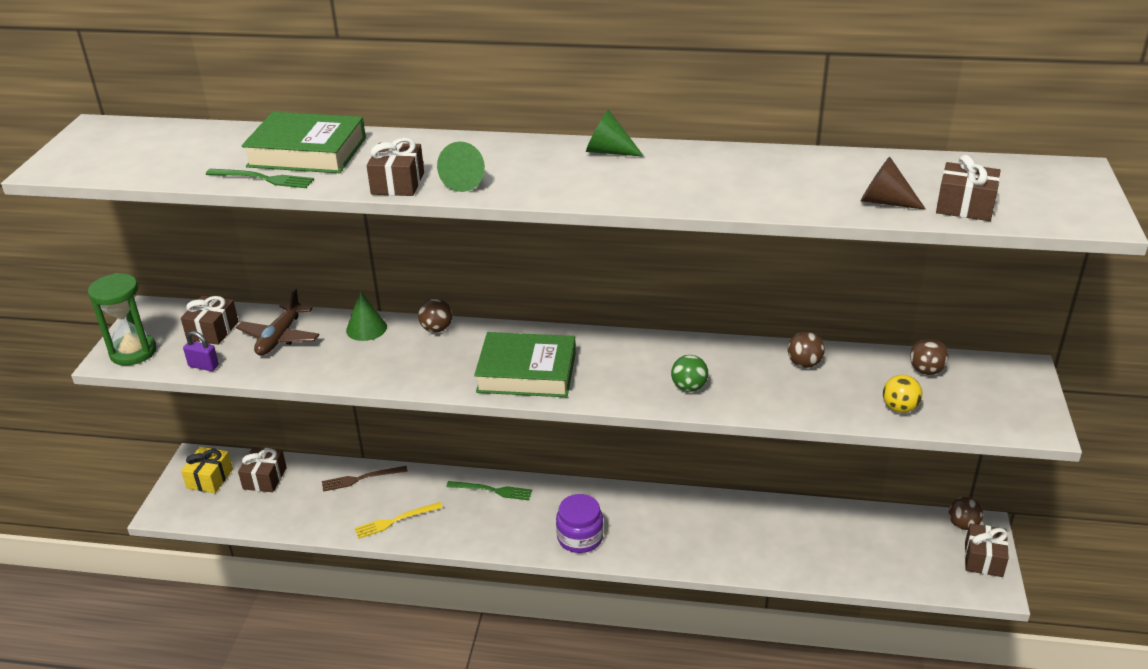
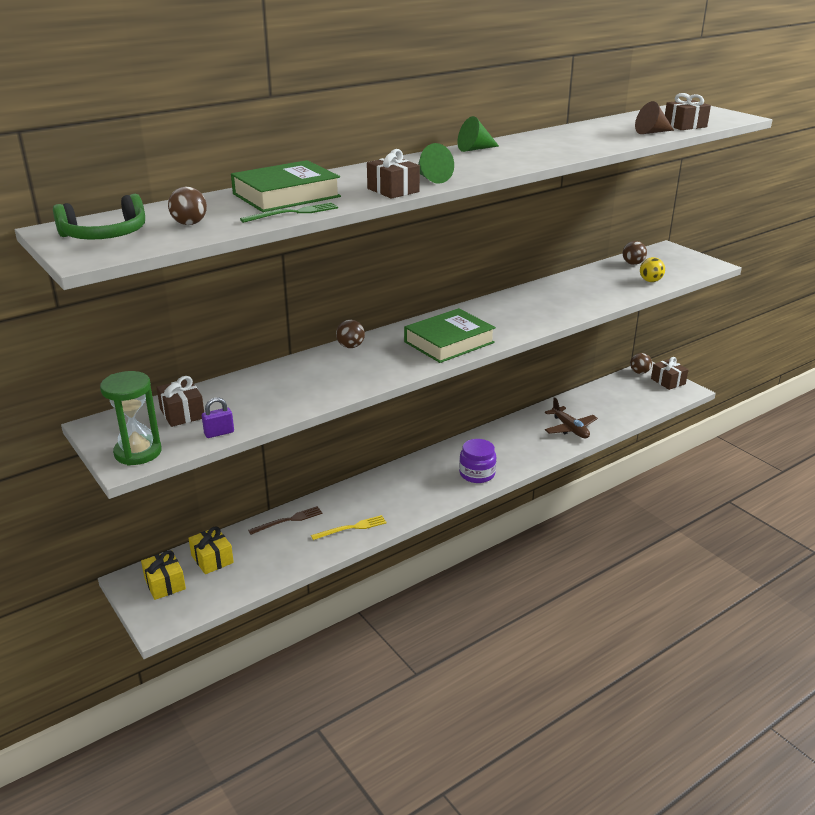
camera: 45 degrees left, 5 degrees down
brown plane [236,289,320,356] -> brown plane moved to [545,397,598,438]
brown gift [238,447,287,492] -> yellow gift [189,527,234,574]
brown fork [322,466,408,492] -> brown fork turned 150 degrees counterclockwise [248,506,323,535]
green cone [346,291,387,341] -> none
yellow fork [355,502,443,539] -> yellow fork turned 135 degrees counterclockwise [311,515,387,540]
green fork [446,481,532,500] -> none
green ball [671,355,708,392] -> none
brown ball [788,332,825,368] -> brown ball moved to [168,187,207,225]
none -> green headphones [53,194,145,240]

